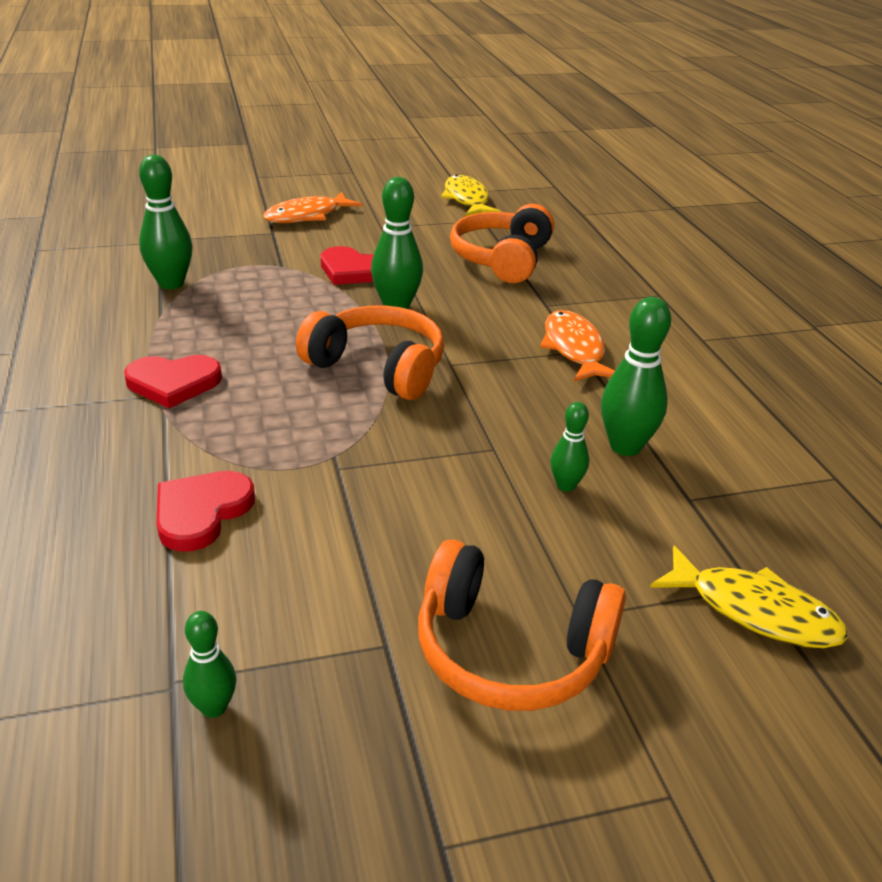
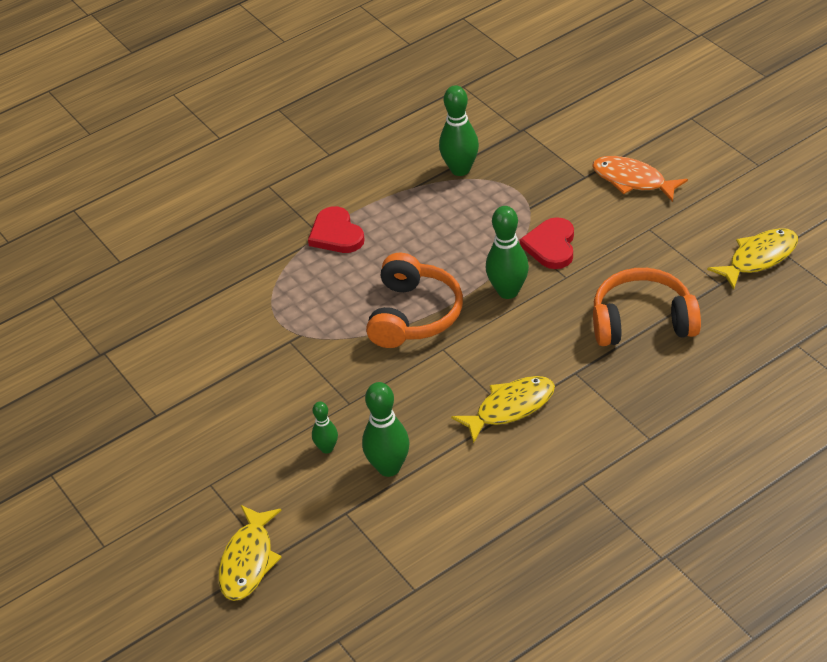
camera: 75 degrees right, 10 degrees up
red heart [156,471,255,552] -> none
green bowling pin [183,611,236,718] -> none
orange headphones [418,539,626,711] -> none
orange fish [540,310,615,382] -> yellow fish [451,376,555,444]

